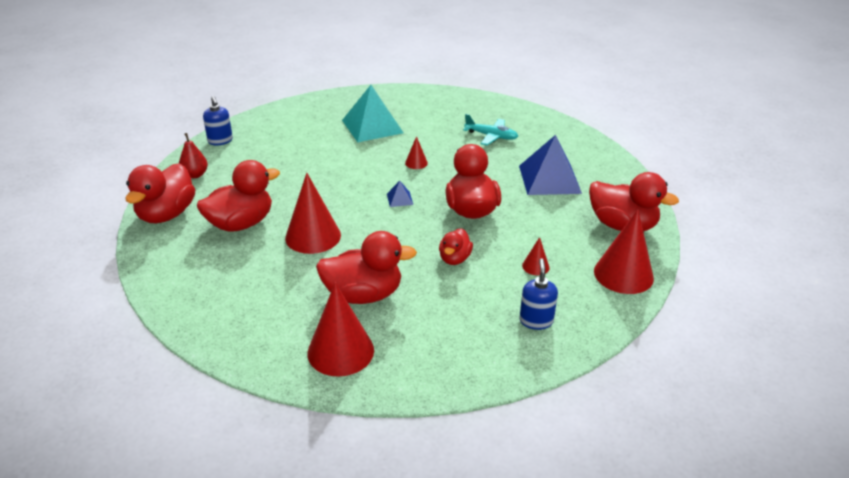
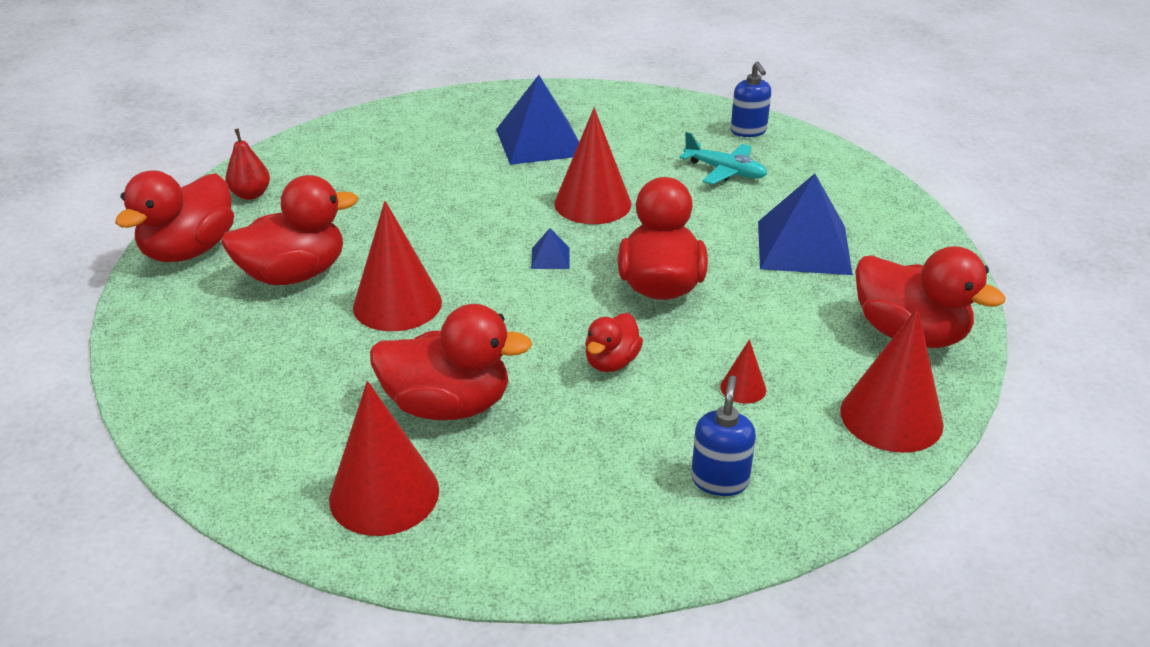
camera: 10 degrees right, 0 degrees up
blue soap dispenser [203,96,233,145] -> blue soap dispenser moved to [731,61,771,137]
turquoise pyramid [342,85,403,142] -> blue pyramid [496,75,579,165]
red cone [405,136,428,169] -> red cone [554,108,631,224], size x2.13

